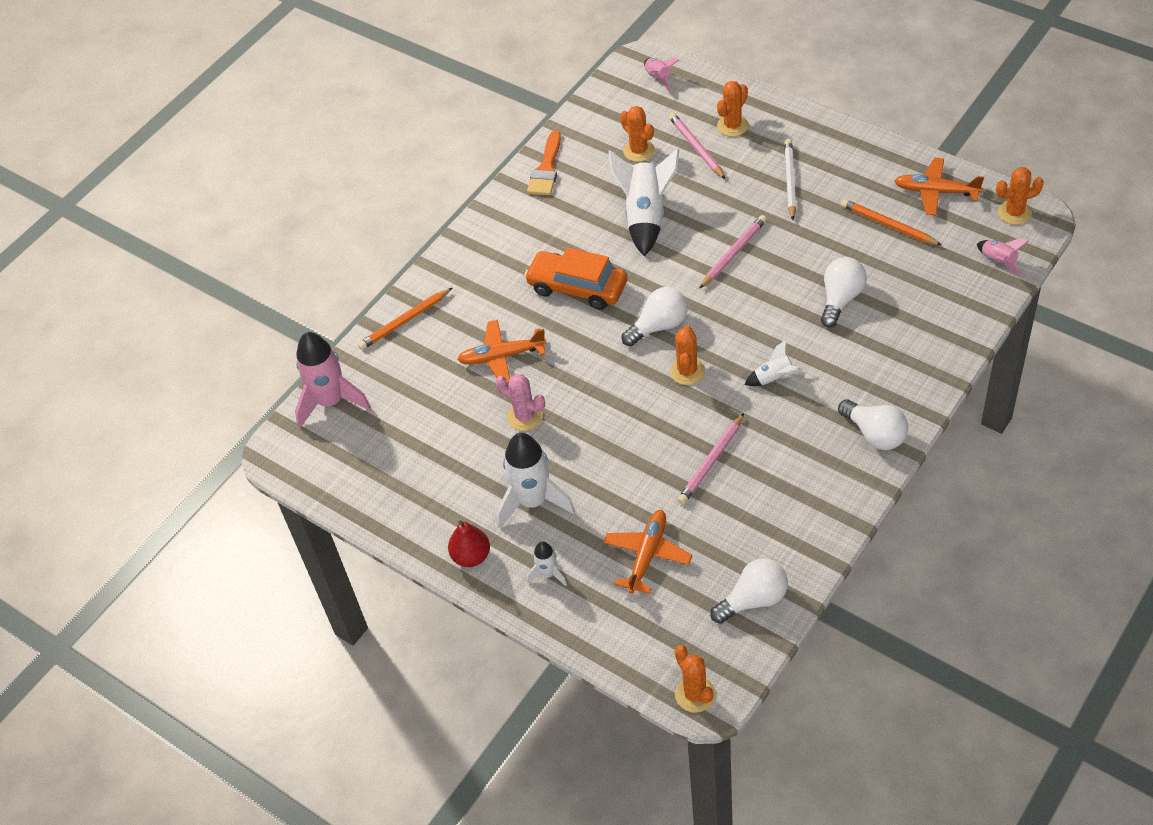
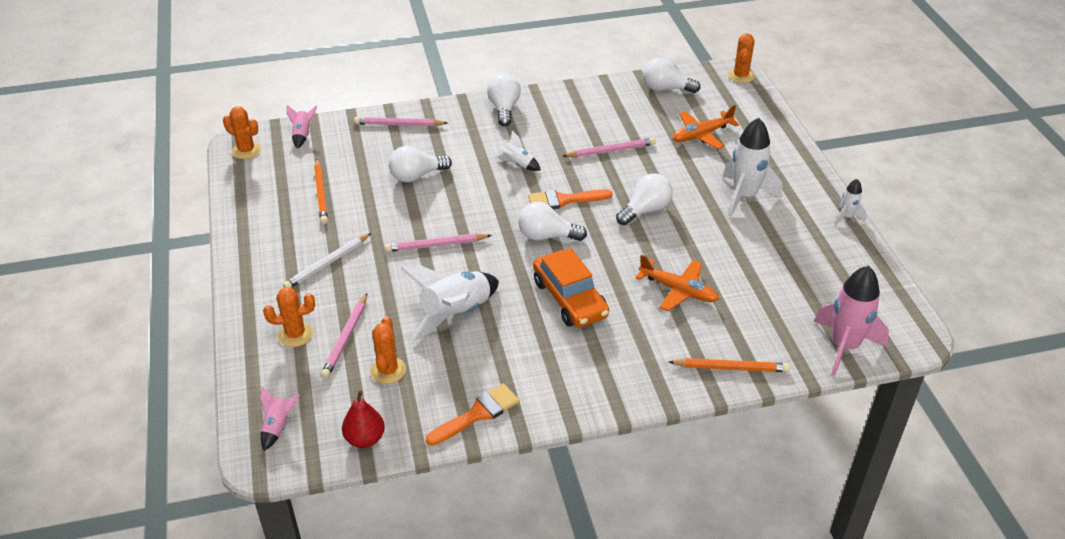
camera: 145 degrees left, 10 degrees down
red pear [448,520,490,567] -> red pear moved to [342,390,385,448]
pink cactus [495,374,545,431] -> none
white rocket [526,541,567,586] -> white rocket moved to [835,179,867,225]
orange cactus [670,326,705,385] -> orange brush [528,189,613,209]
orange plane [894,158,984,215] -> none
none -> pink pencil [354,117,447,126]
none -> white light bulb [616,173,673,225]

